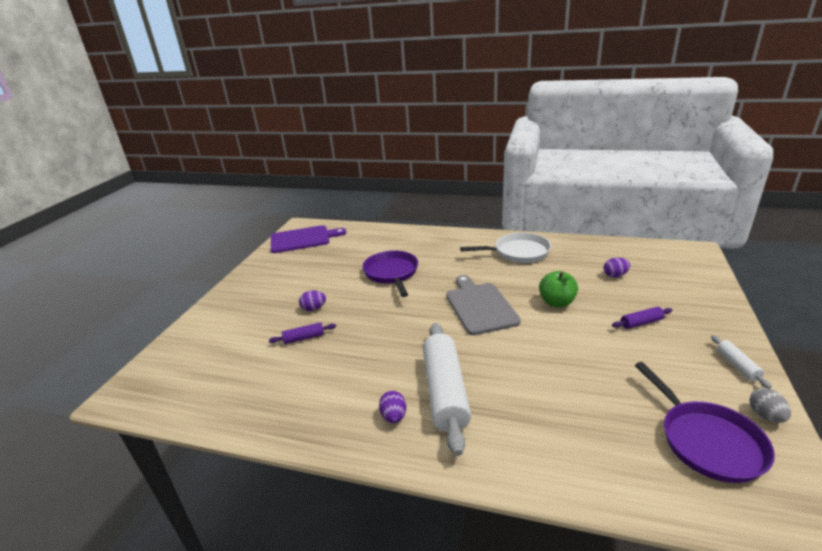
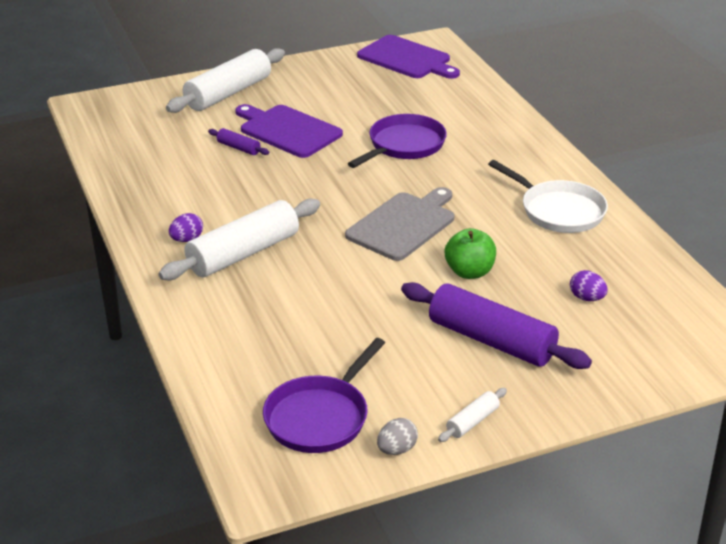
camera: 50 degrees right, 5 degrees up
purple egg [299,290,326,311] -> purple cutting board [235,104,343,158]
purple rolling pin [612,307,672,329] -> purple rolling pin [401,282,592,369], size x2.25
none -> white rolling pin [166,48,285,113]

